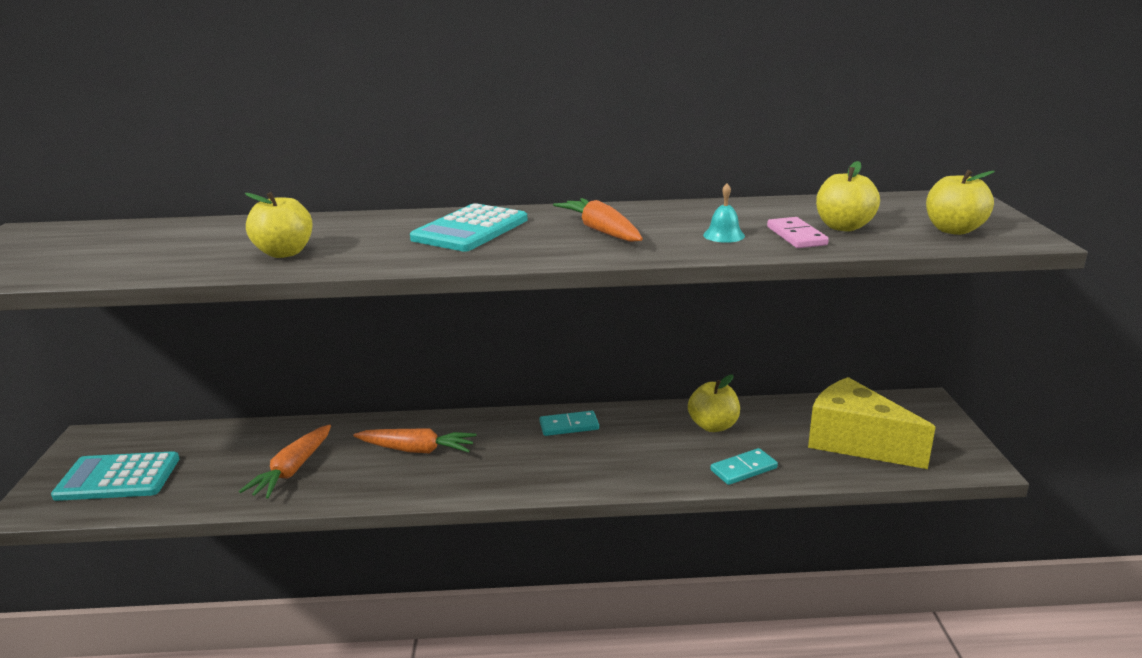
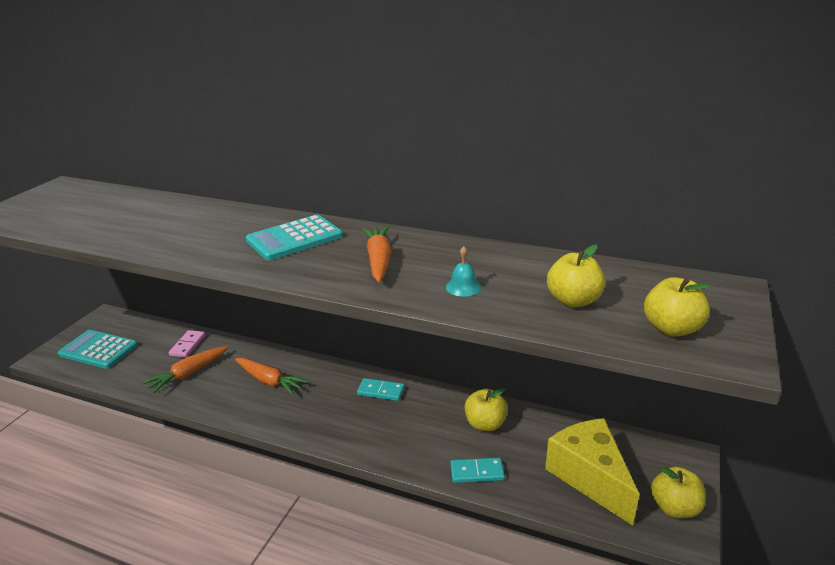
camera: 25 degrees right, 5 degrees up
yellow apple [245,192,312,258] -> yellow apple moved to [651,466,706,518]
pink domino [767,217,829,248] -> pink domino moved to [169,330,206,358]

